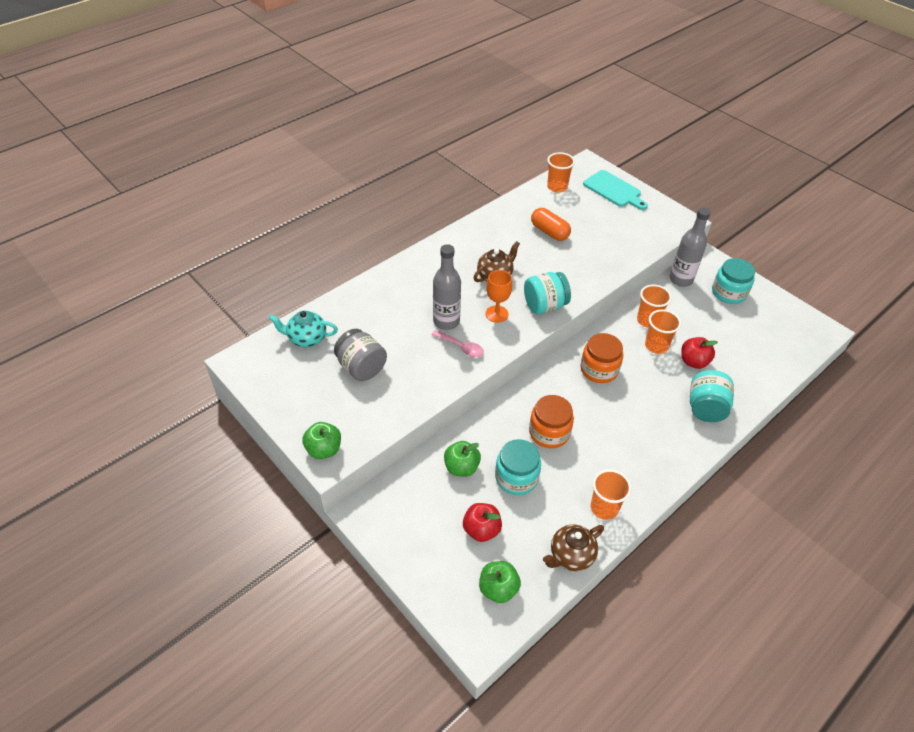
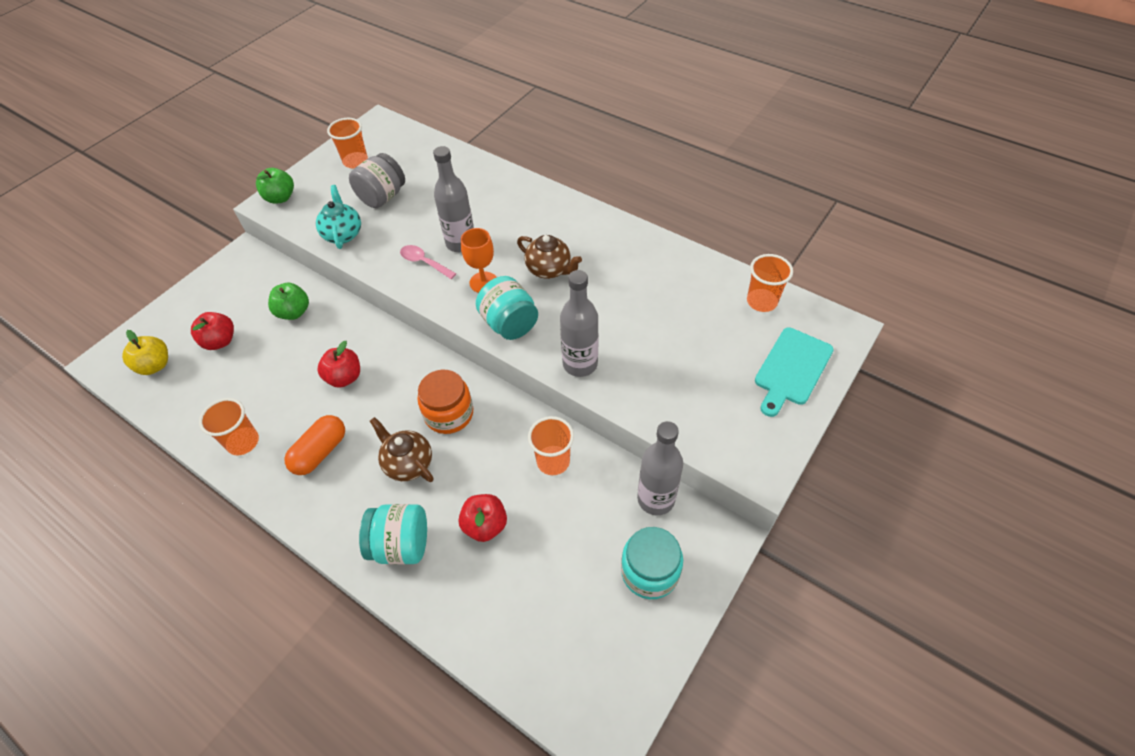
camera: 80 degrees right, 5 degrees up
turquoise teapot [269,311,338,348] -> turquoise teapot moved to [316,185,361,249]
pink spoon [431,330,484,357] -> pink spoon turned 105 degrees clockwise [400,245,456,279]
green apple [479,561,521,603] -> yellow apple [122,330,168,375]
turquoise jar [495,439,541,495] -> none
orange jar [529,395,574,448] -> red apple [317,341,360,388]
orange capsule [531,208,571,241] -> orange capsule moved to [285,415,345,475]
brown teapot [543,525,604,571] -> brown teapot moved to [370,417,433,482]
orange cup [645,309,681,354] -> orange cup moved to [327,118,368,169]
none -> grey bottle [560,270,599,377]

